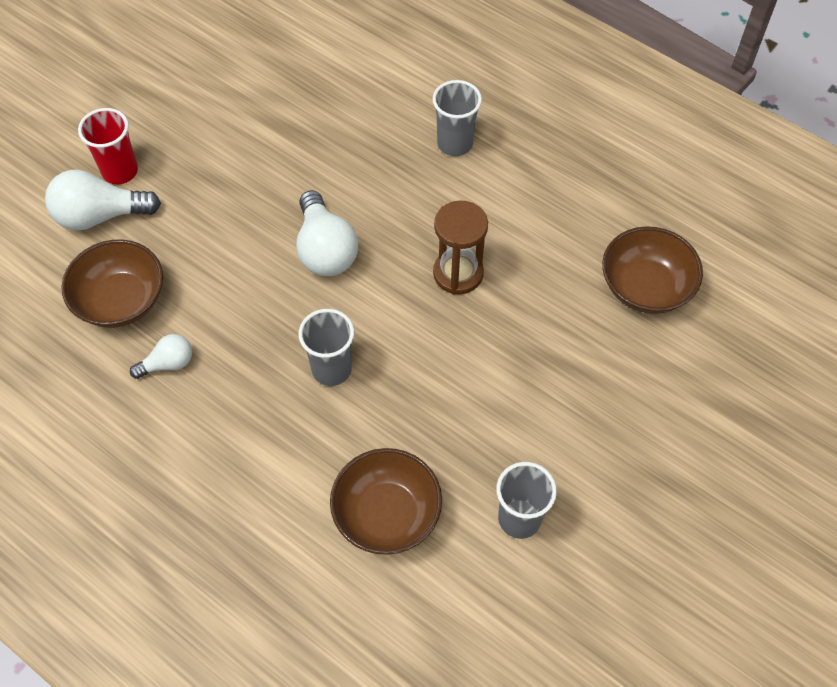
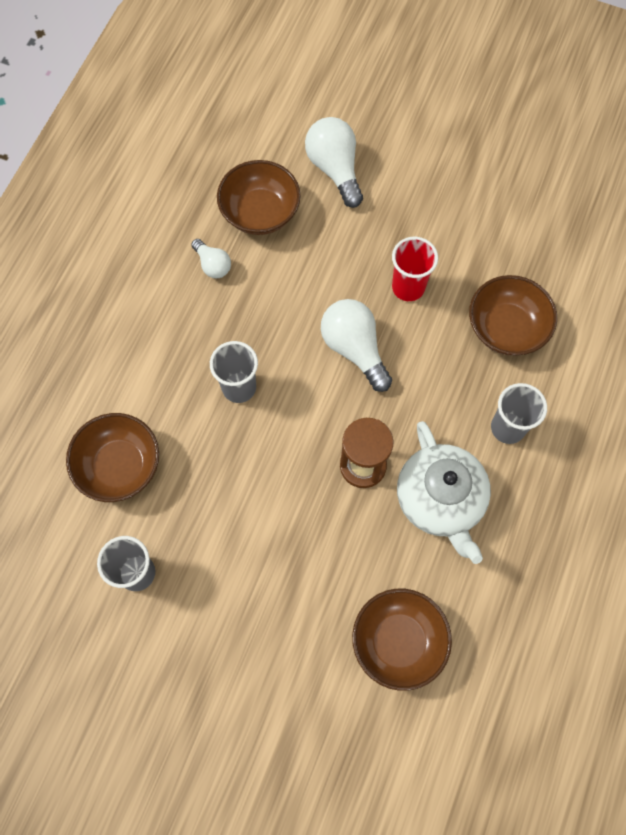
camera: 75 degrees right, 10 degrees up
red cup [78,108,138,184] -> red cup moved to [392,237,438,301]
white light bulb [296,190,358,276] -> white light bulb turned 90 degrees clockwise [321,299,392,392]
none -> white teapot [397,421,491,564]
none -> brown bowl [469,275,557,356]

